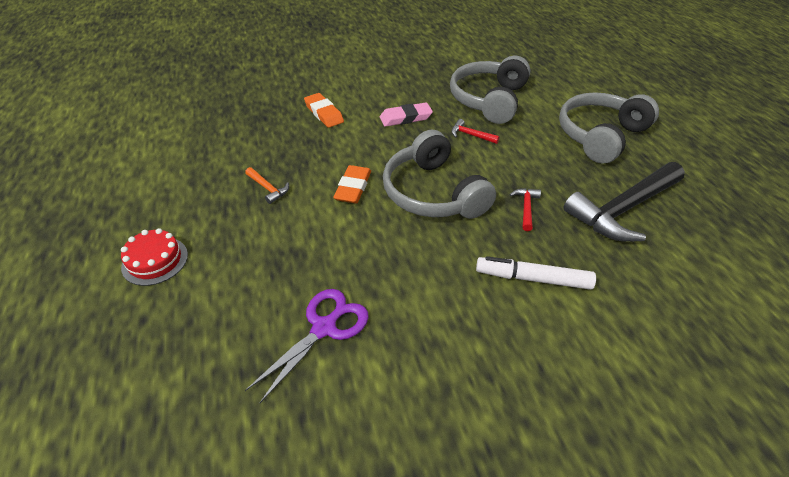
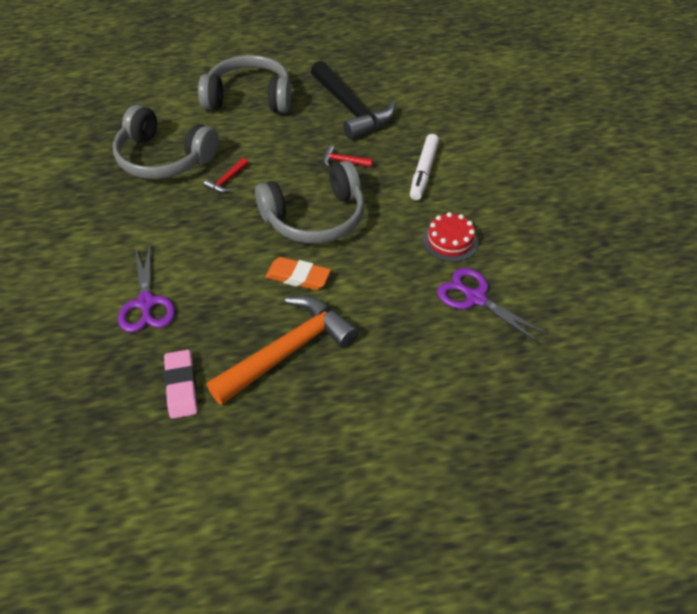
camera: 85 degrees left, 5 degrees up
red cake [121,228,188,286] -> red cake moved to [423,212,478,262]
orange hammer [245,167,289,204] -> orange hammer [207,296,359,405], size x2.42
orange eraser [304,93,344,128] -> purple scissors [118,244,175,333]
pink eraser [380,103,433,127] -> pink eraser moved to [164,350,198,419]
grey headphones [559,92,659,164] -> grey headphones turned 135 degrees clockwise [198,55,291,113]

